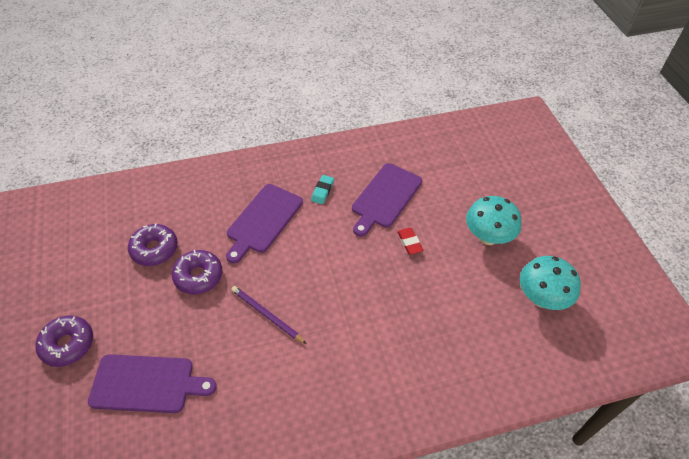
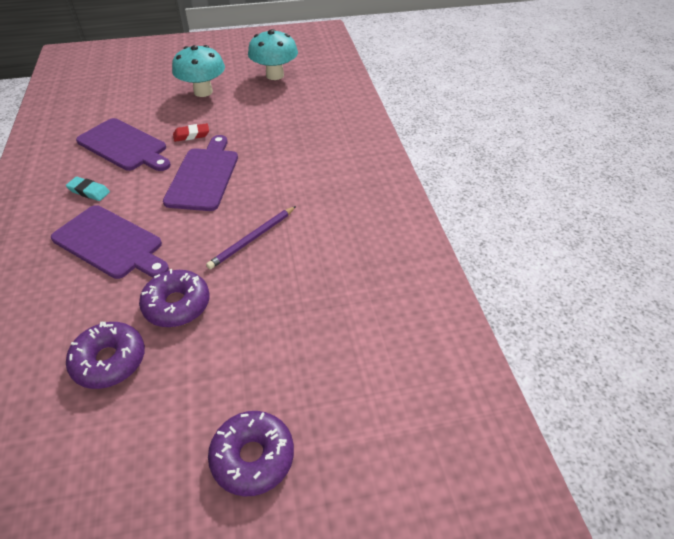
camera: 85 degrees left, 5 degrees down
purple cutting board [88,354,217,413] -> purple cutting board moved to [163,135,238,211]

